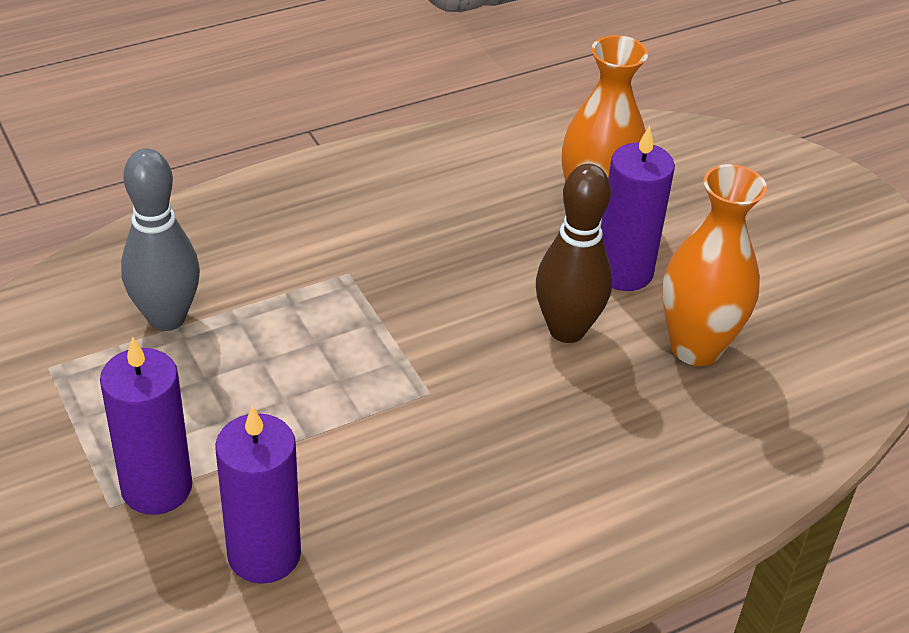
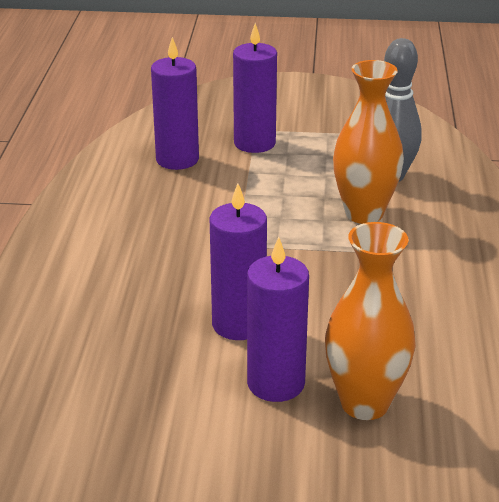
camera: 125 degrees right, 10 degrees down
brown bowling pin [536,164,612,343] -> purple candle [210,184,267,340]
orange vase [662,164,767,366] -> orange vase moved to [333,60,404,224]

